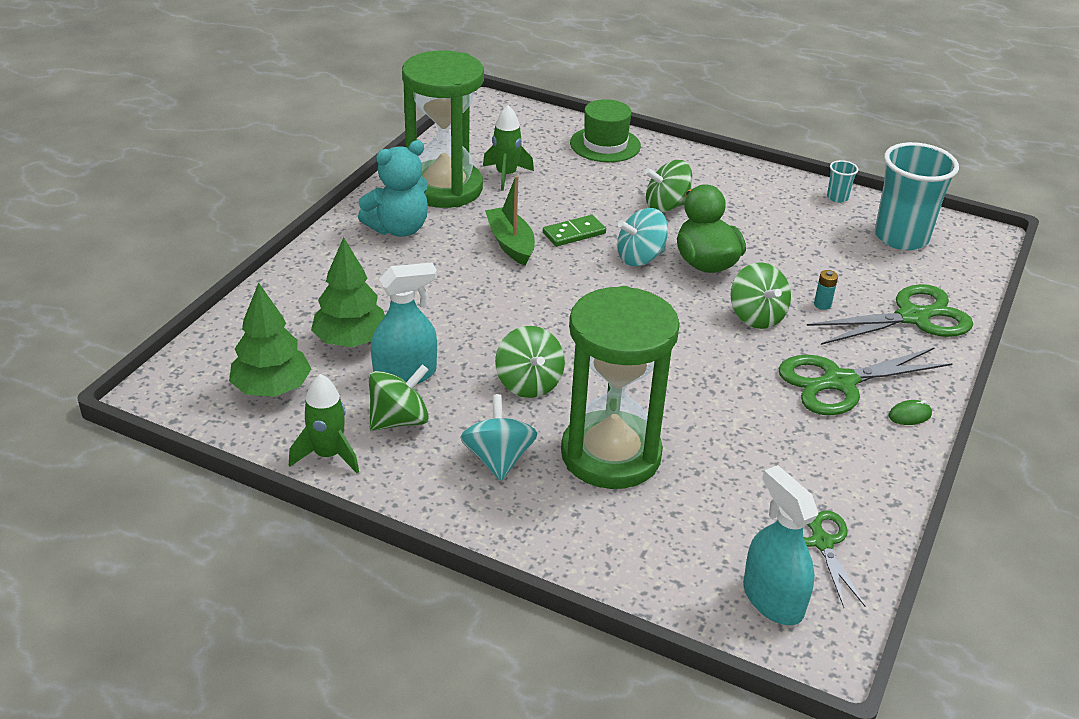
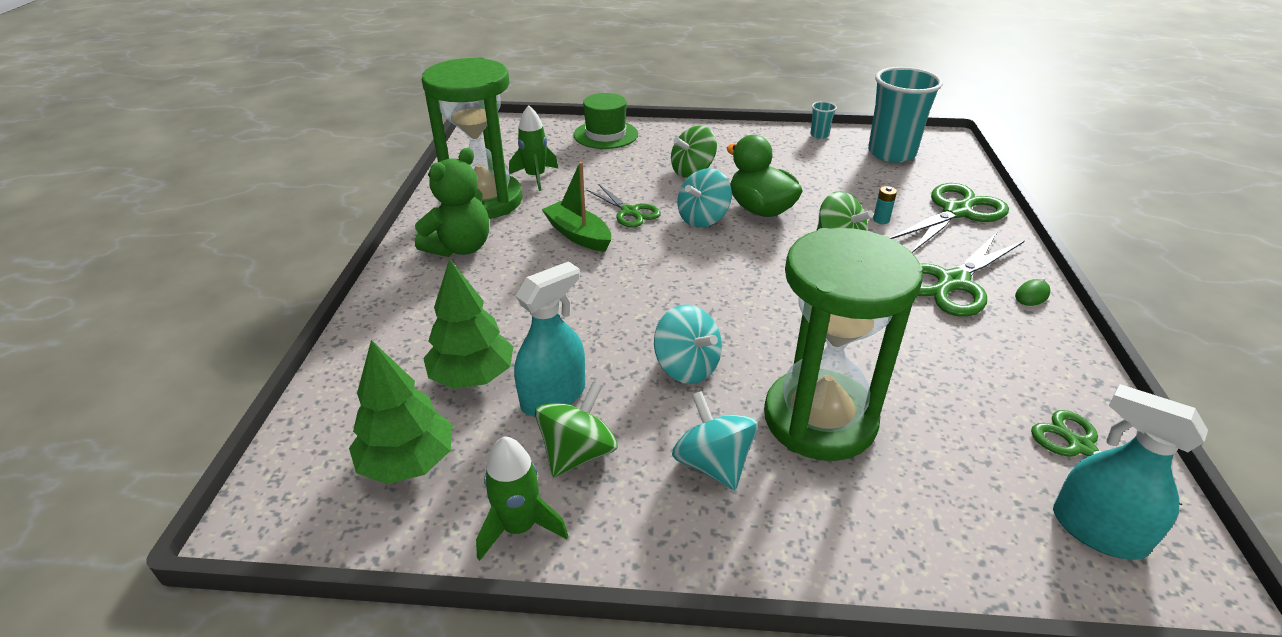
camera: 20 degrees left, 0 degrees up
turquoise teddy bear [358,140,428,237] -> green teddy bear [415,148,489,257]
green spinning top [495,326,565,398] -> turquoise spinning top [654,304,722,384]
green domino [543,215,606,246] -> green scissors [587,184,661,228]

